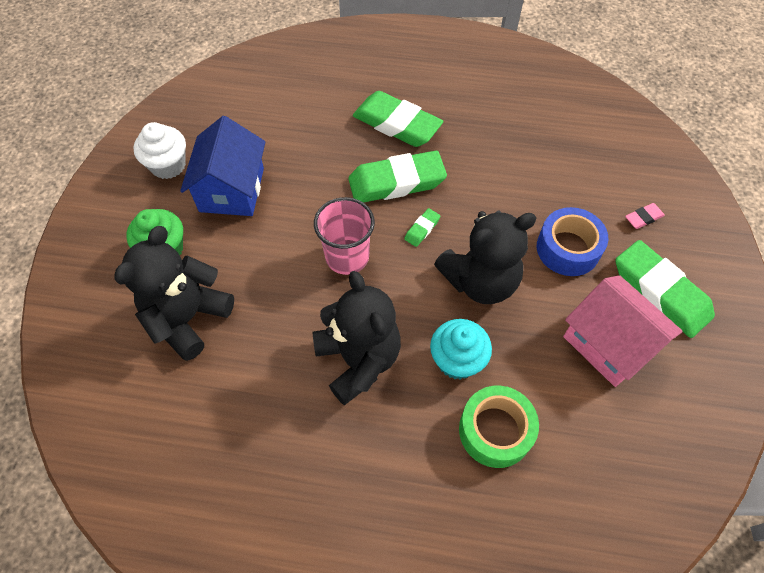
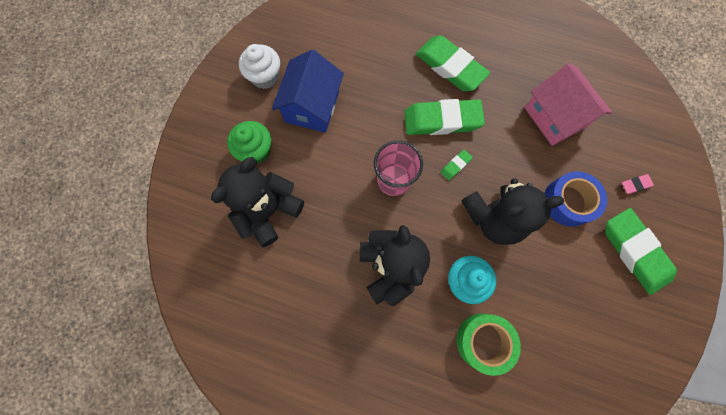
camera: 10 degrees right, 15 degrees up
pink house [563,275,683,387] -> pink house moved to [524,63,612,146]

